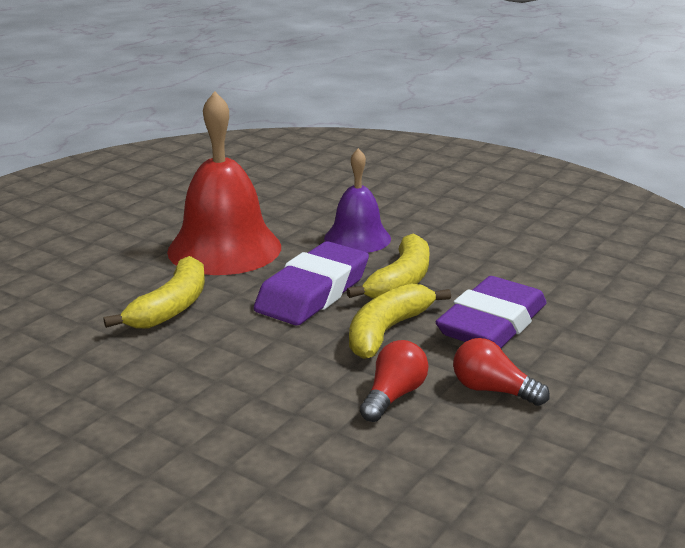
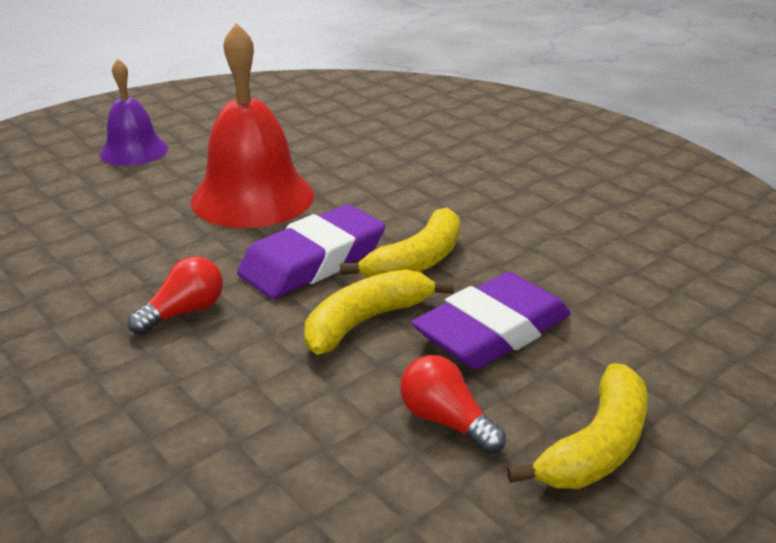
camera: 15 degrees right, 5 degrees up
yellow banana [103,256,205,329] -> yellow banana moved to [507,363,648,489]
purple bell [324,148,391,253] -> purple bell moved to [100,59,168,166]
red light bulb [360,340,429,422] -> red light bulb moved to [128,256,223,335]

